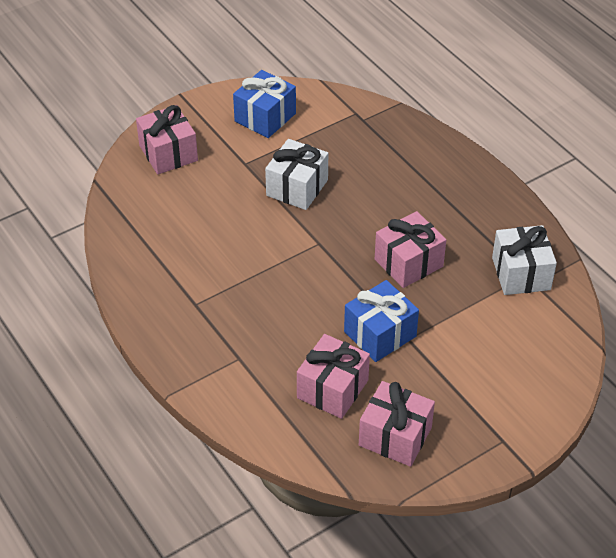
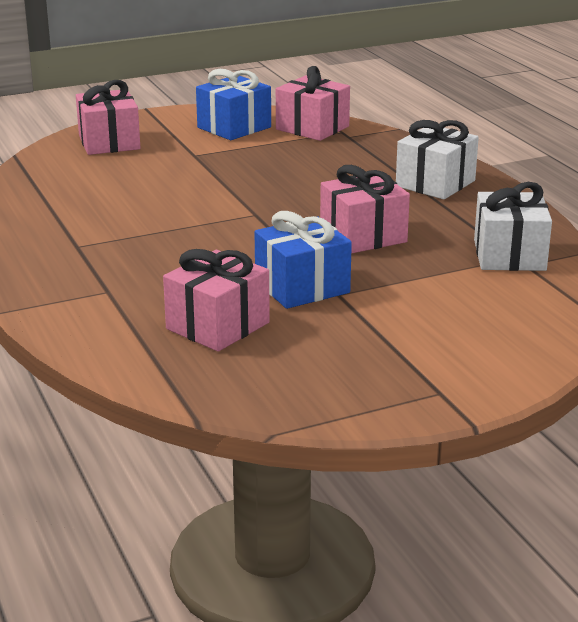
camera: 10 degrees right, 20 degrees down
white gift [265,139,328,210] -> white gift moved to [396,120,479,200]
pink gift [359,381,435,467] -> pink gift moved to [276,66,350,141]

